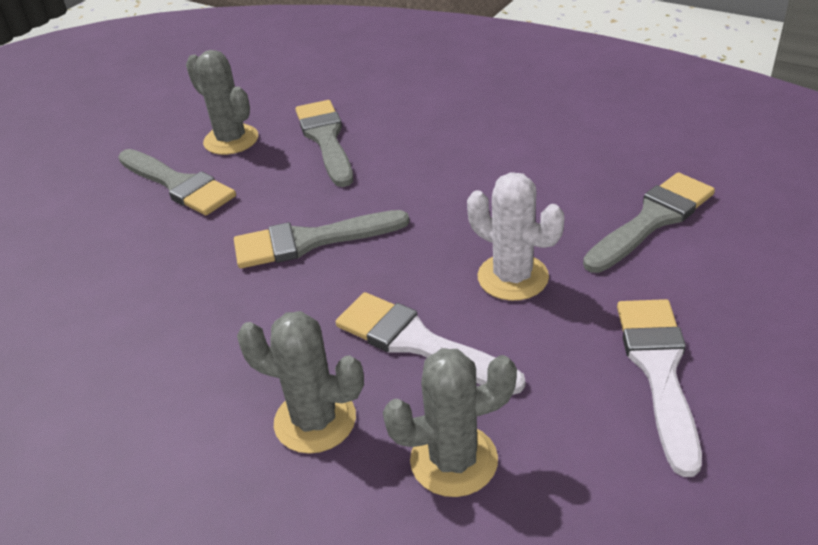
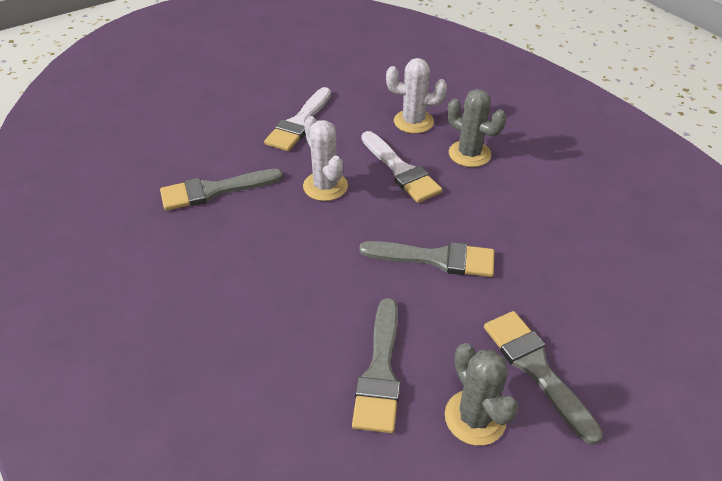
camera: 160 degrees left, 5 degrees up
grey cactus [383,348,517,497] -> white cactus [386,58,447,134]

